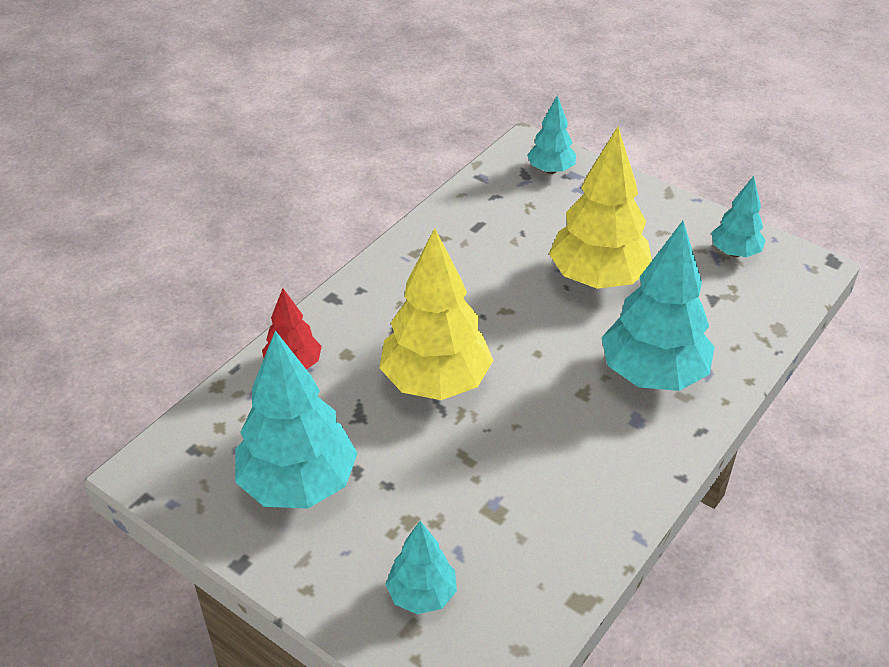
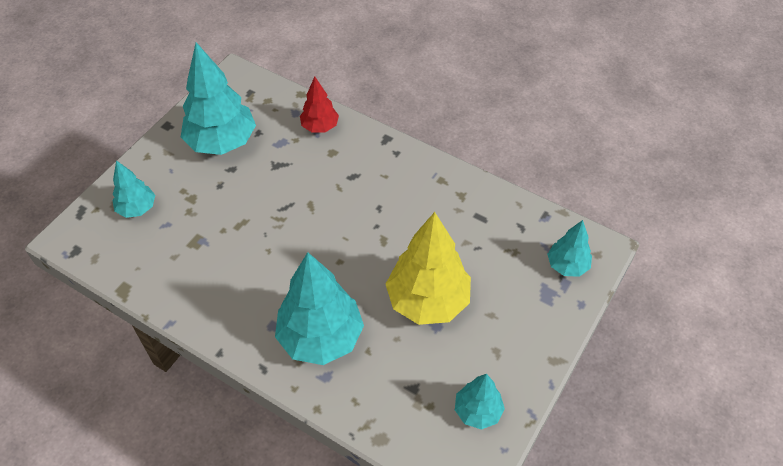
camera: 85 degrees right, 10 degrees up
yellow tree [380,228,494,400] -> none

